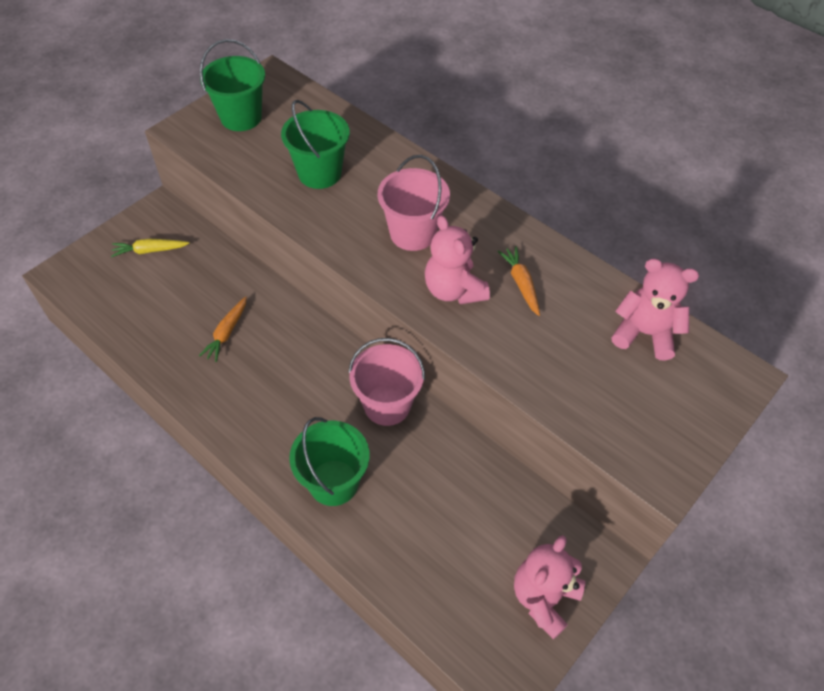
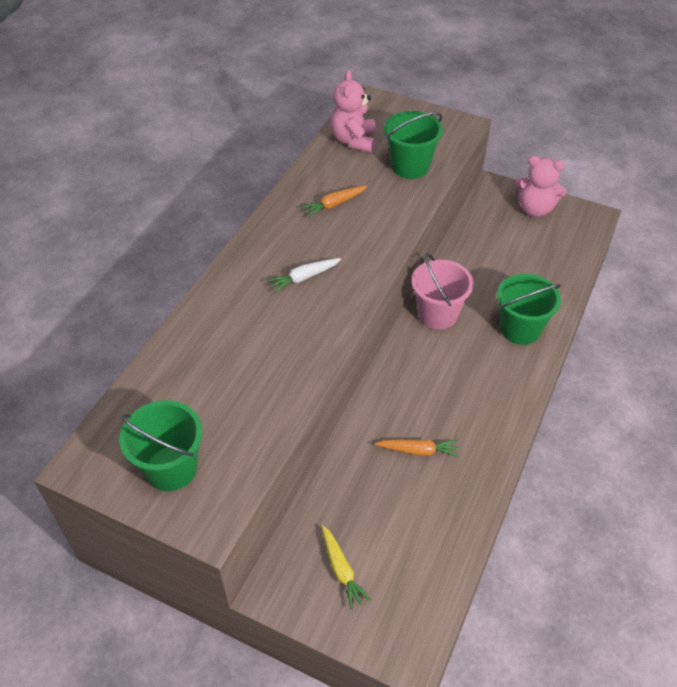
camera: 105 degrees left, 5 degrees down
green bucket [281,100,350,189] -> green bucket moved to [384,111,443,179]
pink bucket [378,155,450,251] -> white carrot [267,258,341,293]
pink teddy bear [425,215,490,304] -> none

